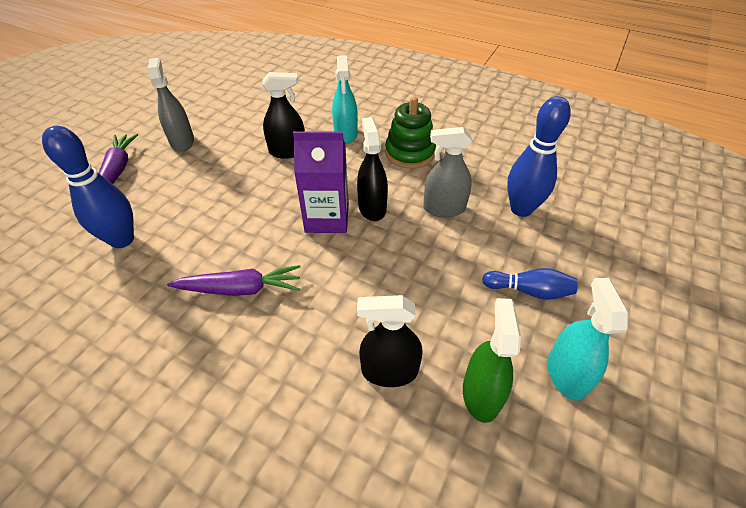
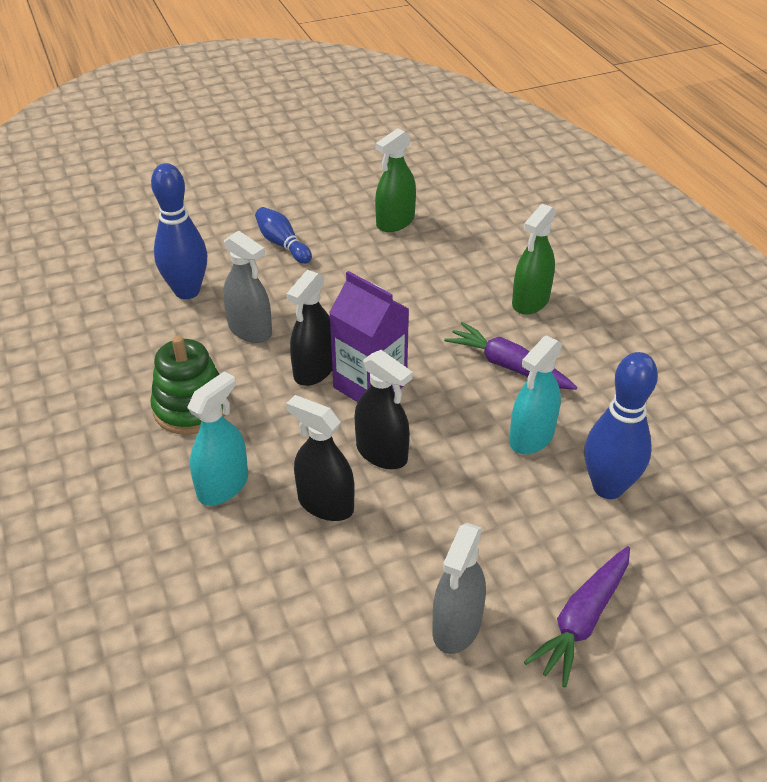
camera: 140 degrees left, 5 degrees down
black spray bottle [357,295,422,387] -> black spray bottle moved to [355,350,413,469]
turquoise spray bottle [548,278,628,401] -> turquoise spray bottle moved to [509,335,562,454]
none -> green spray bottle [512,204,556,315]

